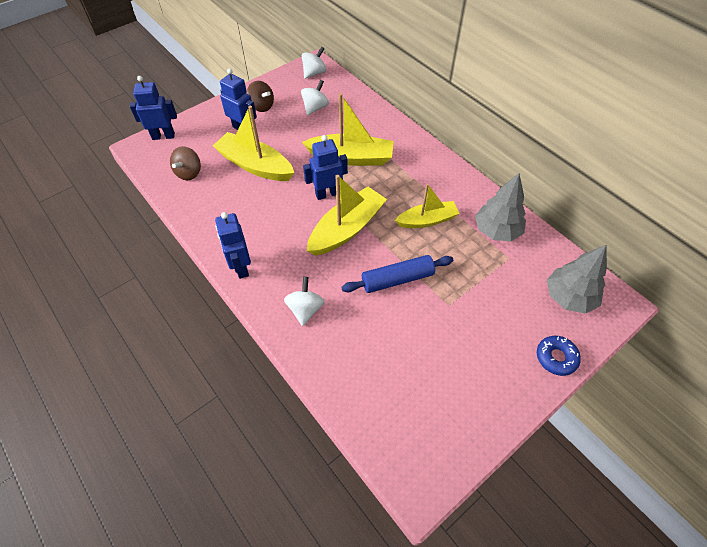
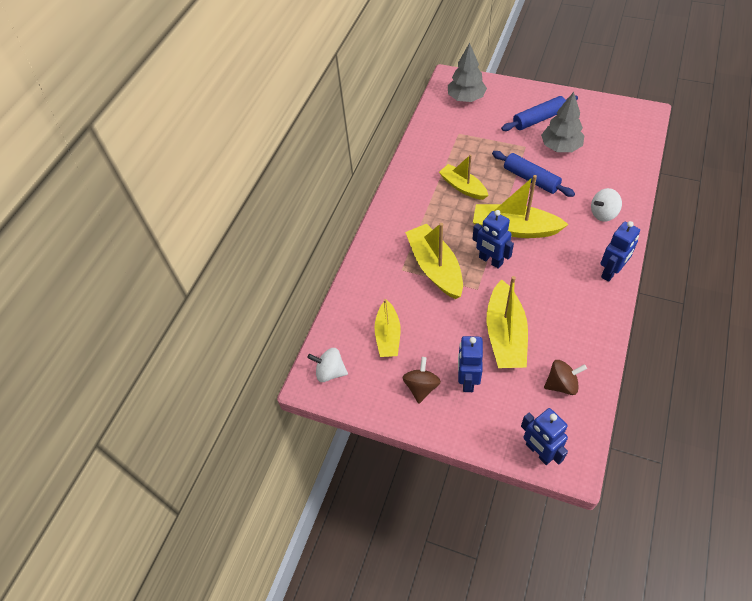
camera: 115 degrees left, 0 degrees up
white spinning top [301,80,329,115] -> yellow boat [374,299,400,357]
grey tree [475,173,526,241] -> grey tree moved to [541,92,585,152]
blue donut [537,336,581,376] -> none
none -> blue rolling pin [501,95,578,131]

